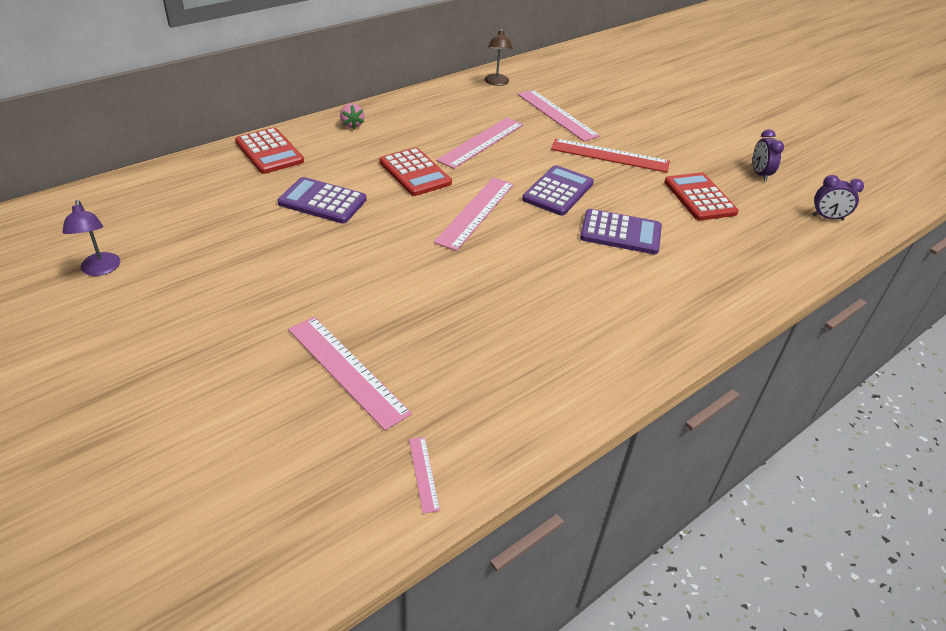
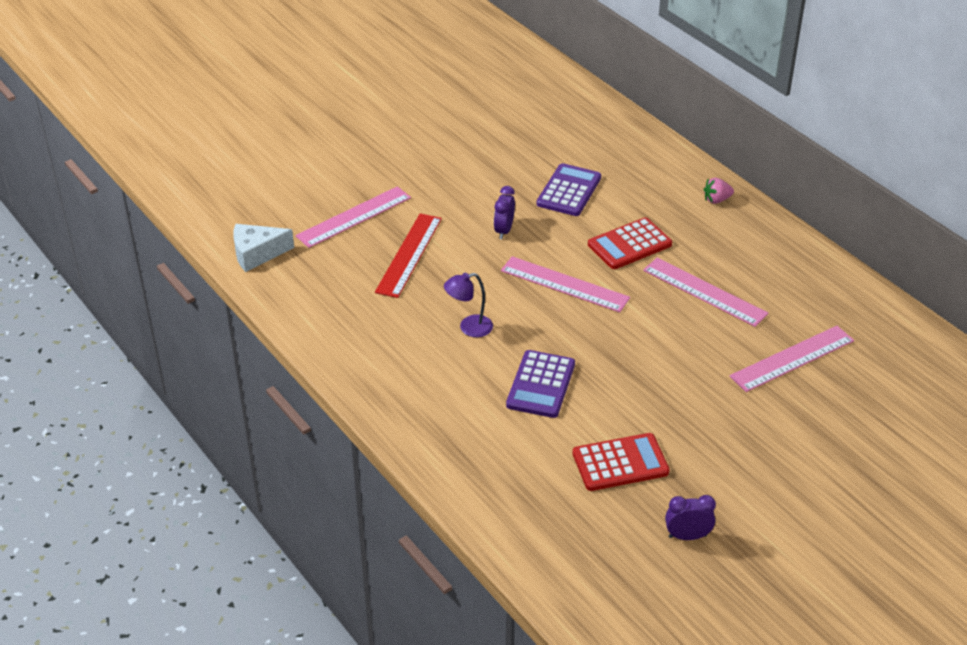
camera: 95 degrees right, 0 degrees up
purple lamp [62,200,120,276] -> purple lamp moved to [444,273,493,337]
red calculator [235,128,304,174] -> none
pink ruler [409,437,440,514] -> white cheese [233,224,294,272]
brown lamp [485,29,513,86] -> none
purple calculator [522,165,594,216] -> none
red ruler [551,138,670,173] -> red ruler moved to [375,213,442,298]
purple clock [813,175,864,221] -> purple clock moved to [494,186,515,239]

